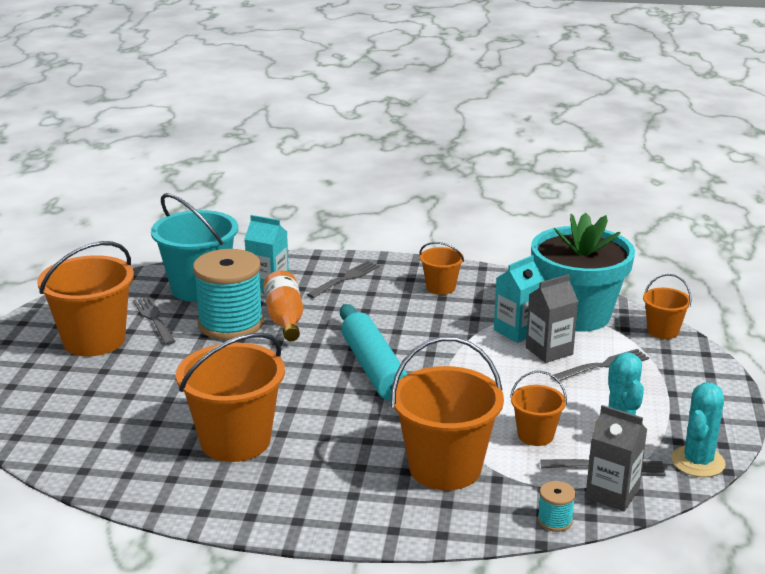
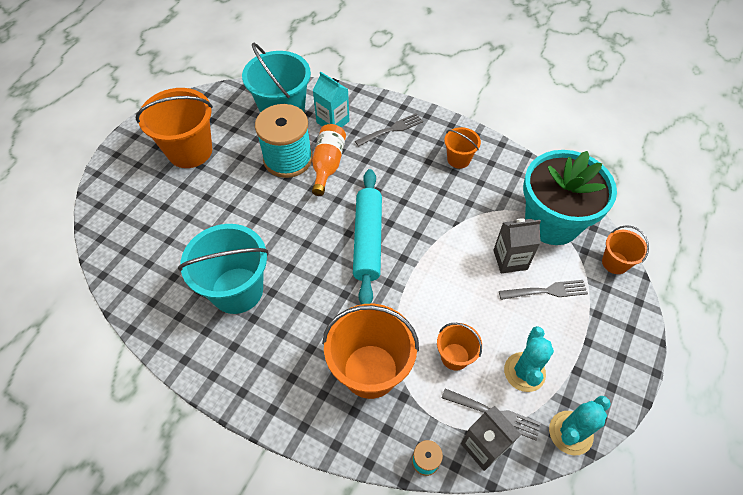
camera: 20 degrees right, 30 degrees up
grey fork [133,297,176,345] -> none
orange bucket [176,333,285,462] -> turquoise bucket [178,224,268,314]
turquoise carton [494,255,544,343] -> none

